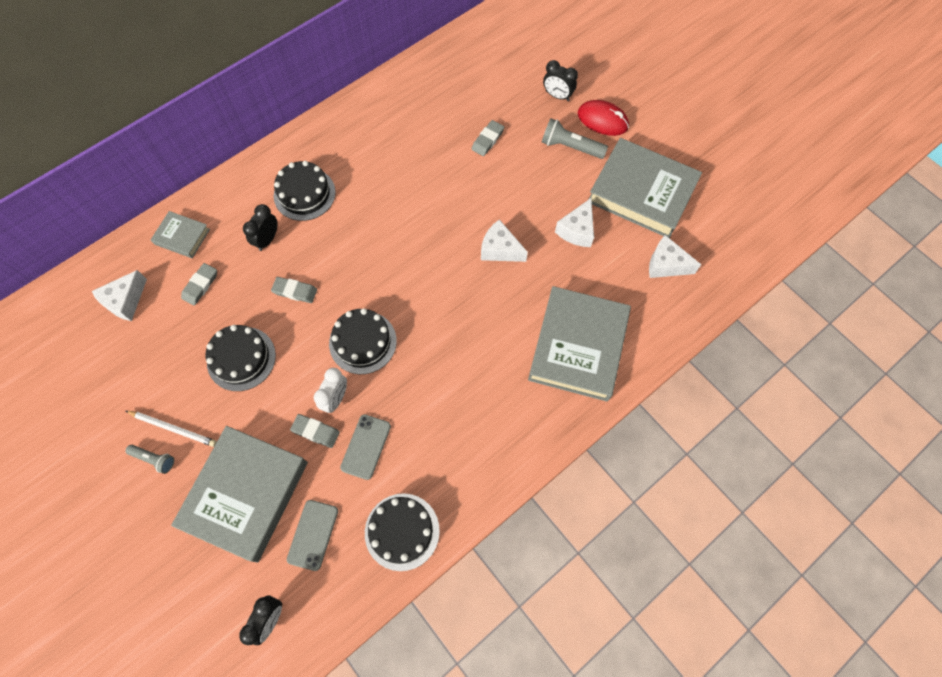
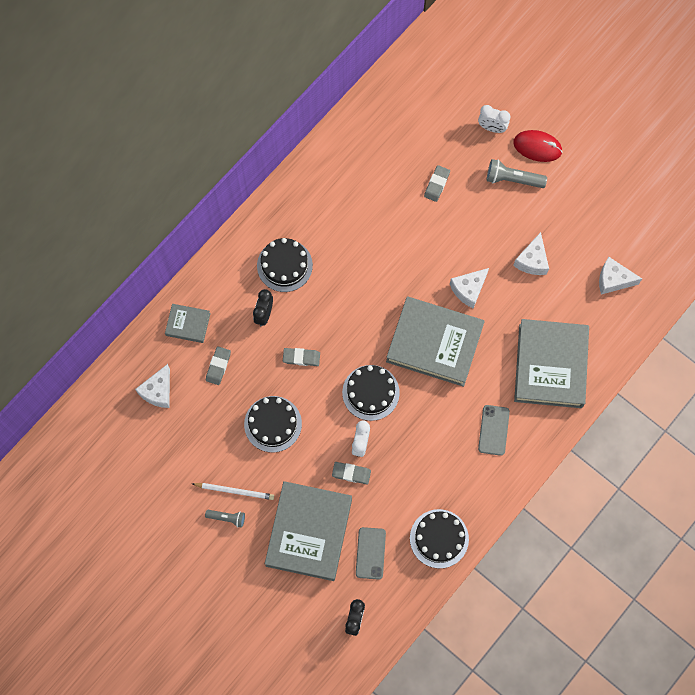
camera: 10 degrees left, 5 degrees up
grey phone [340,414,391,480] -> grey phone moved to [478,405,510,456]
white cheese [481,219,528,262] -> white cheese turned 60 degrees counterclockwise [450,268,489,309]
black clock [543,60,578,101] -> white clock [478,105,510,133]
grey book [588,138,702,238] -> grey book moved to [386,297,485,387]

